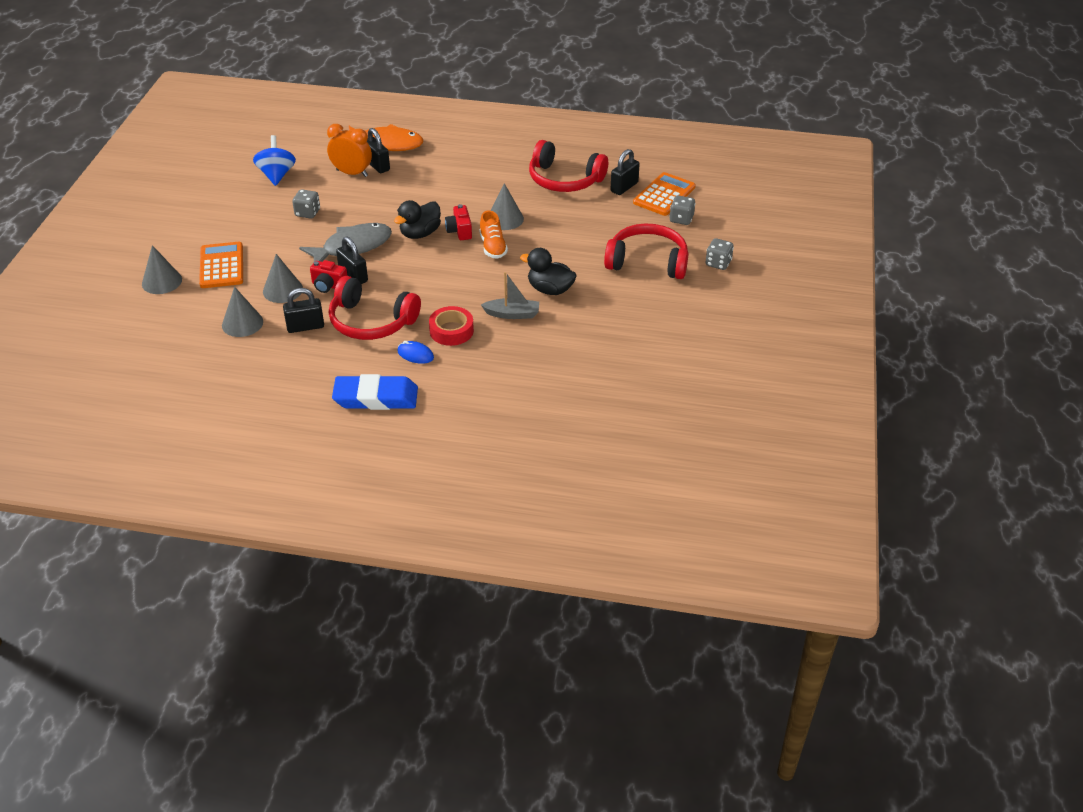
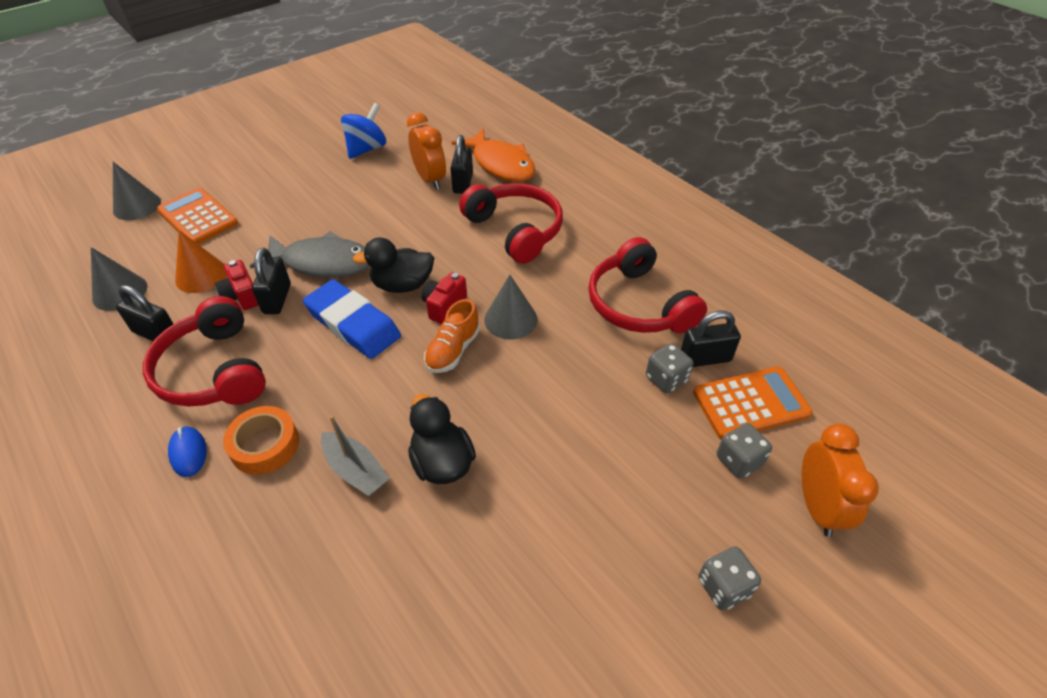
camera: 40 degrees right, 5 degrees up
orange calculator [199,242,243,288] -> orange calculator turned 75 degrees counterclockwise [157,188,238,244]
grey cone [263,254,303,303] -> orange cone [175,230,227,293]
grey dice [292,189,320,219] -> grey dice moved to [646,343,693,393]
blue eraser [332,374,418,410] -> blue eraser moved to [303,280,401,359]
red tape [429,306,474,346] -> orange tape [223,406,299,475]
red headphones [604,223,688,279] -> red headphones moved to [459,183,563,264]
none -> orange clock [802,423,879,537]

